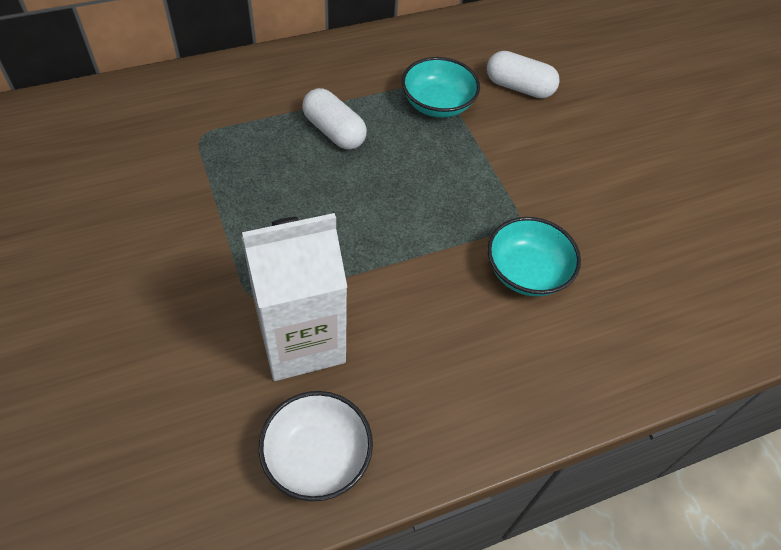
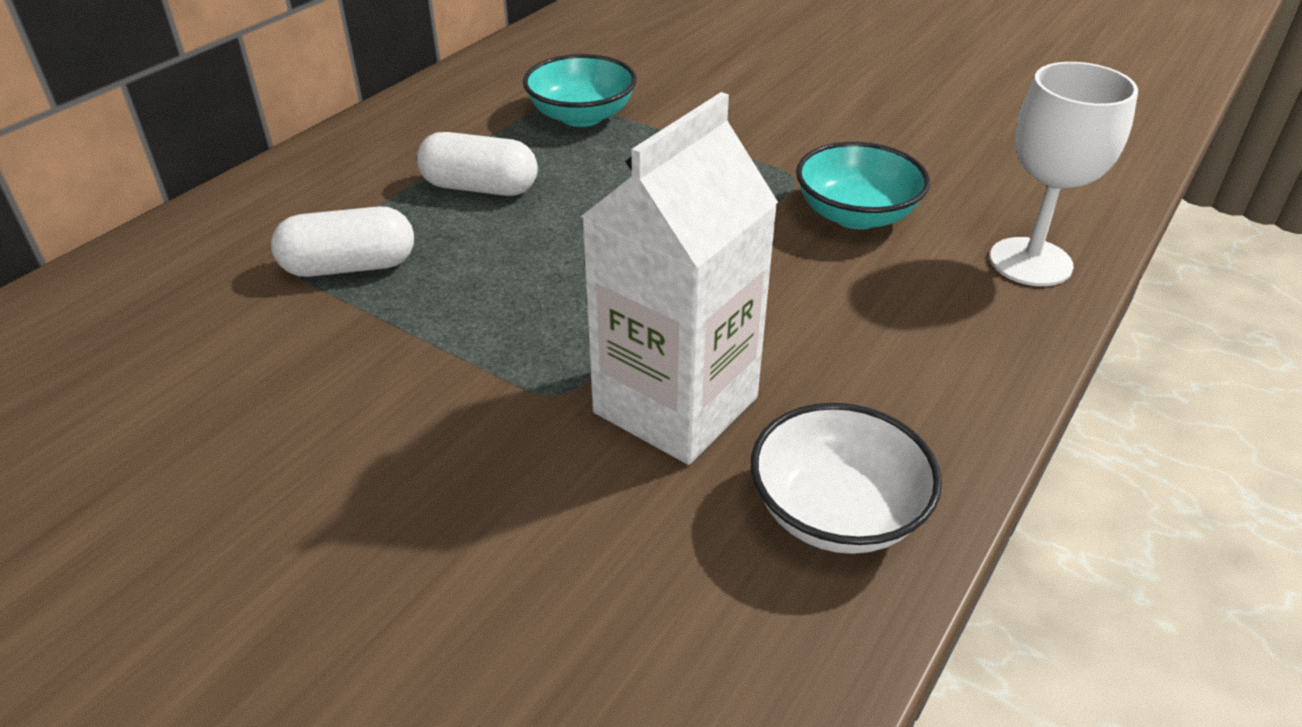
camera: 30 degrees left, 15 degrees down
white capsule [487,51,560,99] -> white capsule moved to [271,206,414,277]
none -> white goblet [990,62,1138,286]

